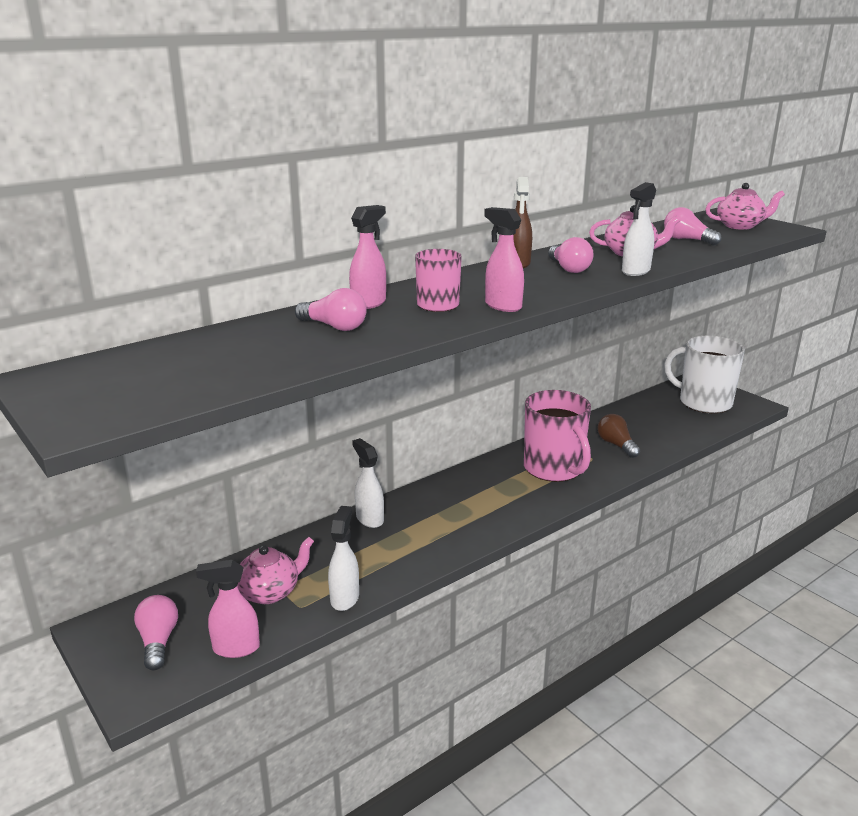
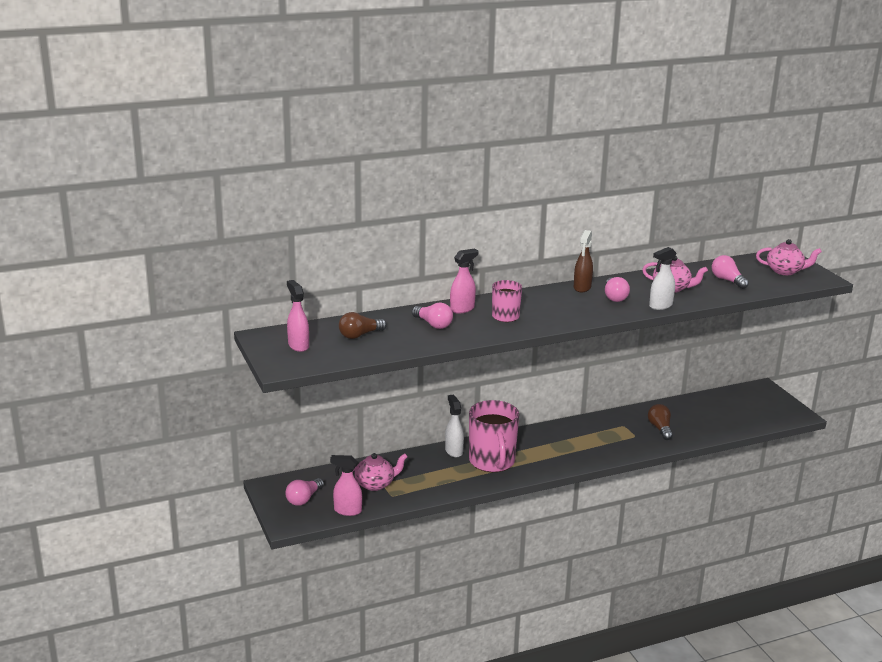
camera: 15 degrees right, 0 degrees up
pink light bulb [134,595,178,671] -> pink light bulb turned 150 degrees counterclockwise [285,478,324,506]
white spray bottle [328,506,359,611] -> none
pink spray bottle [484,207,524,312] -> pink spray bottle moved to [287,280,309,352]
pink mug [524,390,591,482] -> pink mug moved to [469,400,519,472]
white mug [664,336,745,413] -> none
none -> brown light bulb [339,312,387,339]

